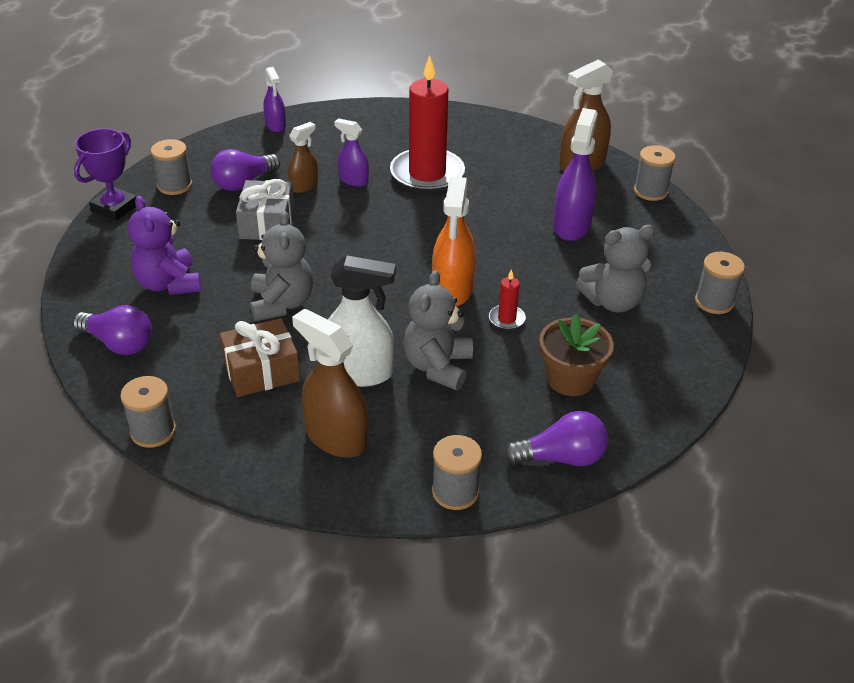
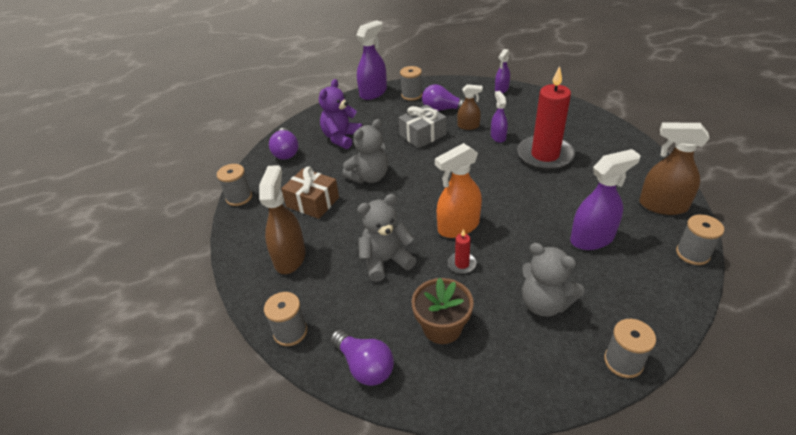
camera: 55 degrees right, 0 degrees up
purple trophy [74,128,137,221] -> purple spray bottle [356,20,387,100]
white spray bottle [328,256,396,387] -> none

